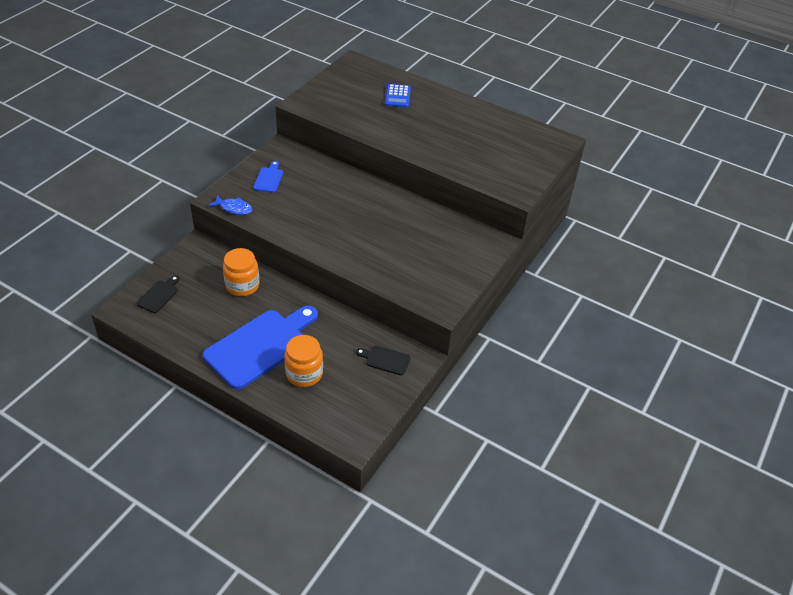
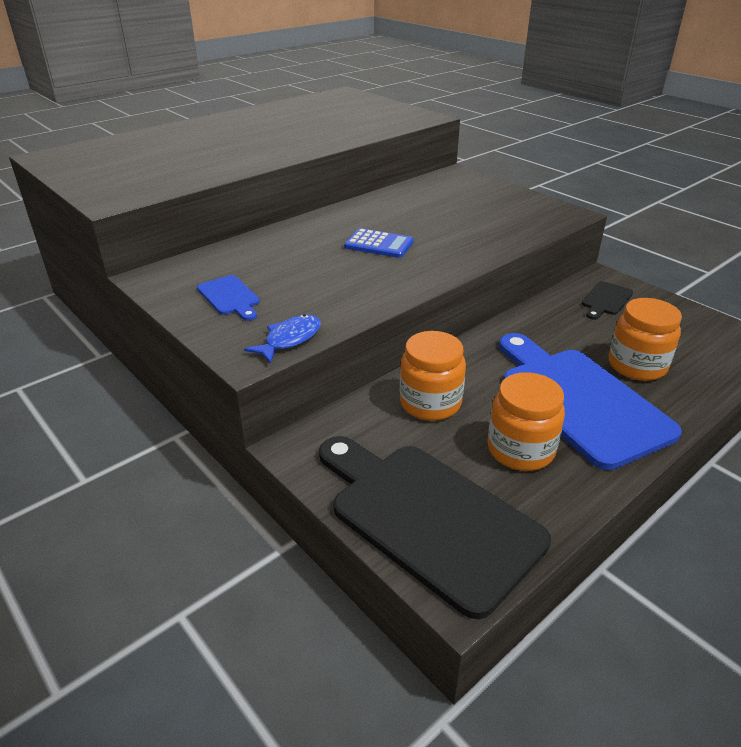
camera: 70 degrees left, 10 degrees down
black cutting board [136,275,179,313] -> black cutting board [319,436,551,619], size x2.29
blue cutting board [253,161,283,193] -> blue cutting board turned 150 degrees counterclockwise [197,275,260,321]
blue calculator [385,84,411,108] -> blue calculator moved to [344,228,414,258]
none -> orange jar [487,372,565,471]

